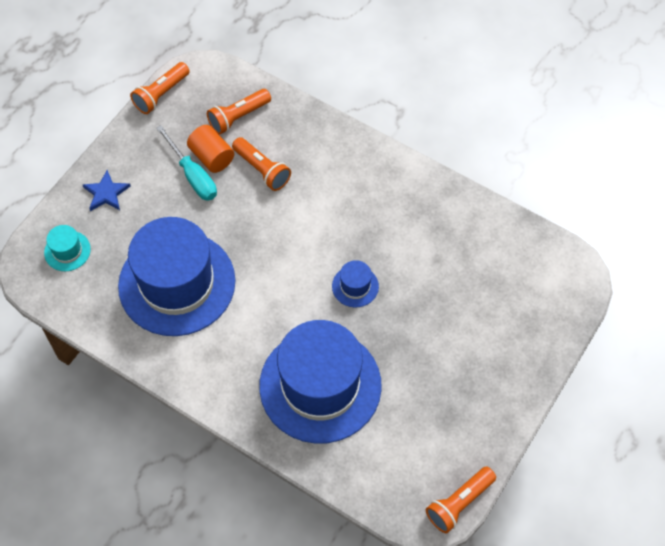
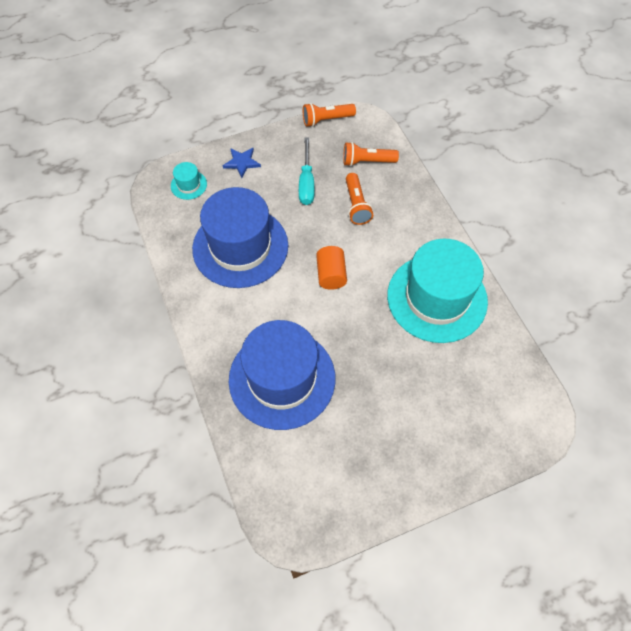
camera: 35 degrees right, 0 degrees up
orange cylinder [187,125,234,173] -> orange cylinder moved to [316,246,347,290]
blue hat [332,260,379,308] -> none
orange flashlight [426,467,496,533] -> none
none -> turquoise hat [387,239,488,343]

